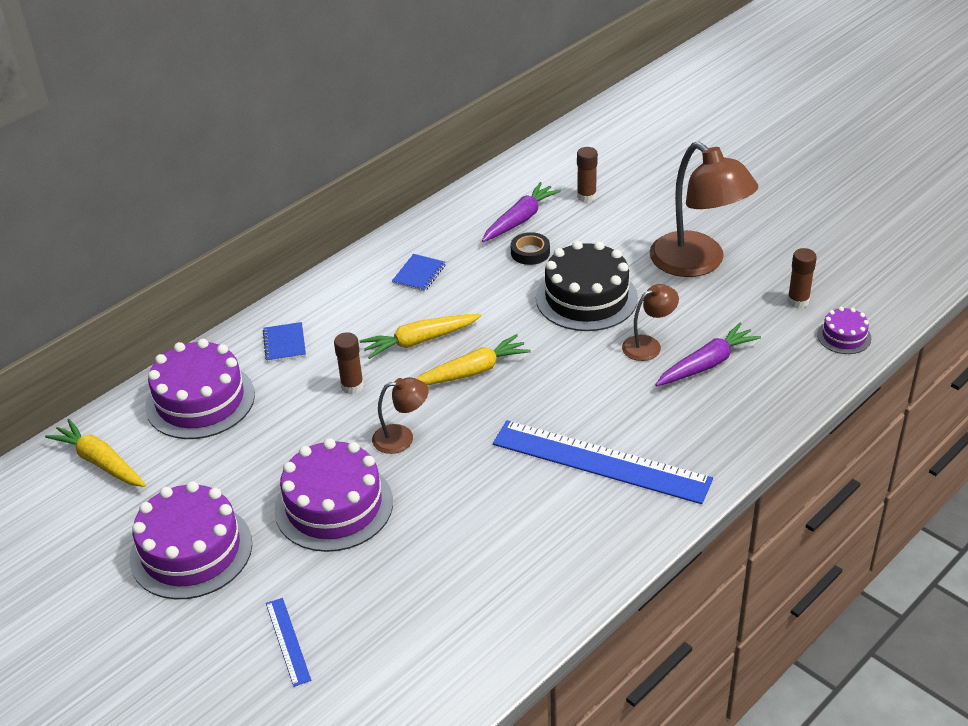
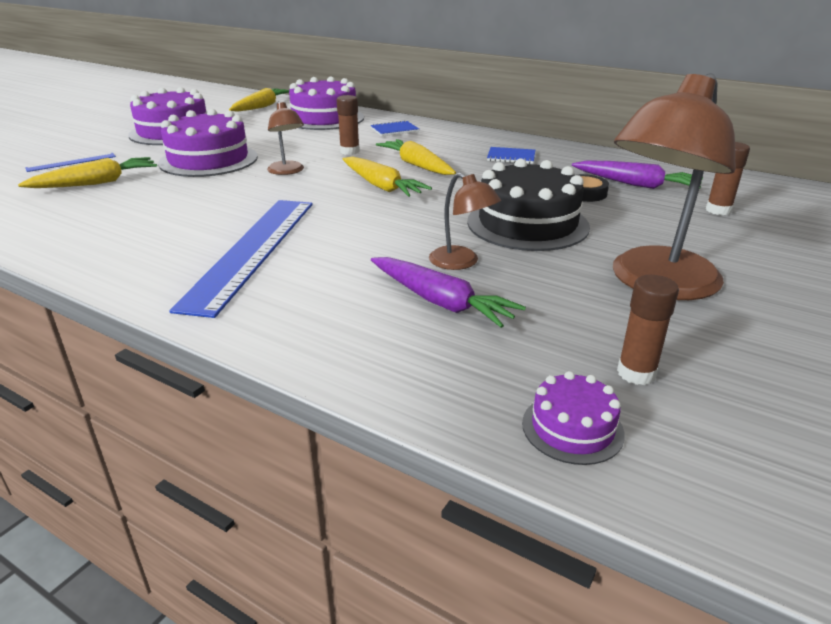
camera: 75 degrees right, 10 degrees down
none -> yellow carrot [18,157,157,188]

